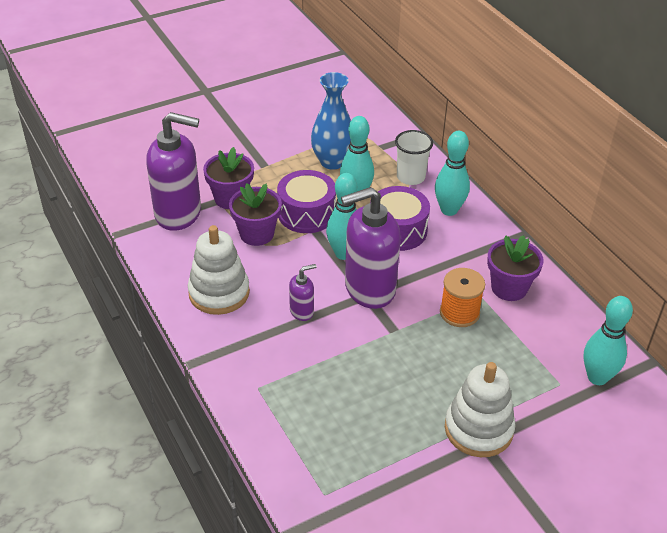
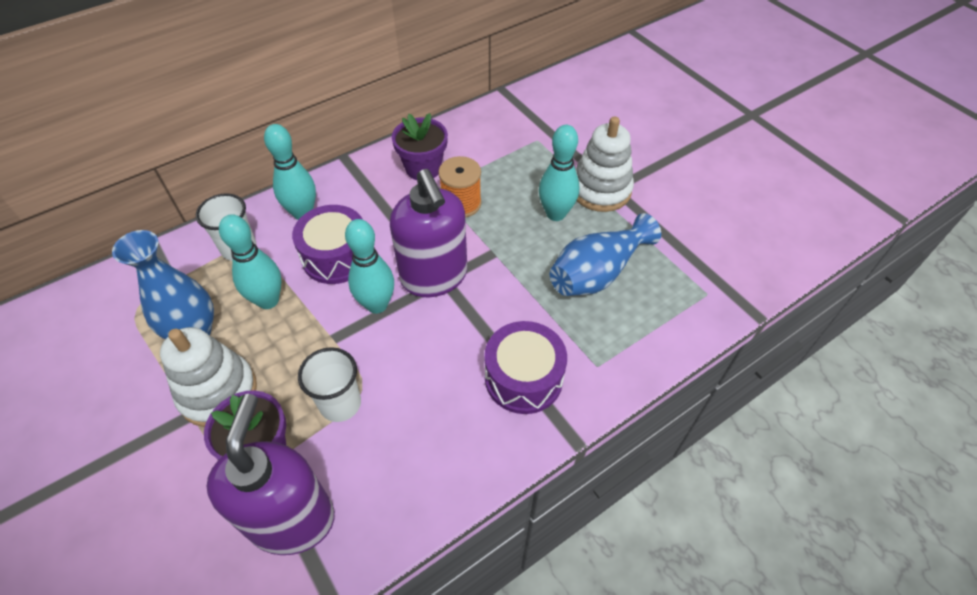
camera: 95 degrees left, 10 degrees up
white stacking toy [188,225,250,315] -> white stacking toy moved to [160,327,257,427]
purple flower pot [229,183,282,246] -> white cup [298,347,361,422]
purple drum [277,170,336,233] -> purple drum moved to [485,321,567,414]
purple soap dispenser [289,264,316,321] -> none
turquoise bowling pin [584,296,633,385] -> turquoise bowling pin moved to [539,125,579,221]
none -> blue vase [550,213,661,296]

